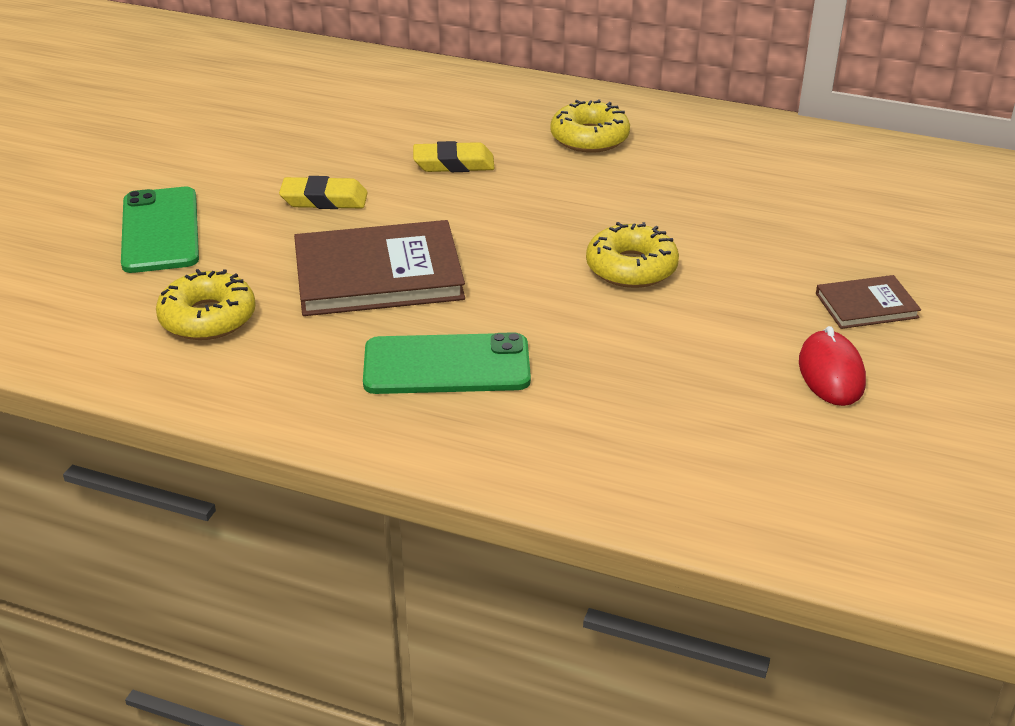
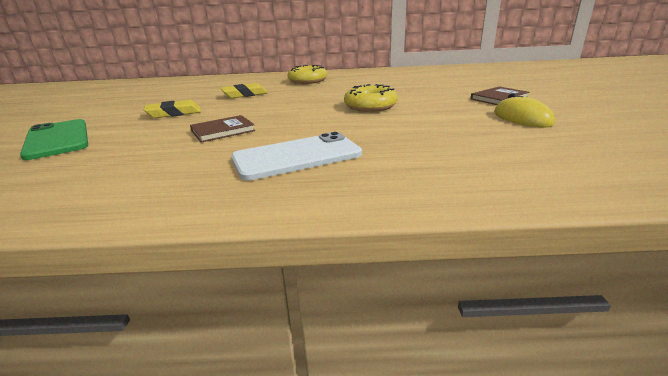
camera: 20 degrees left, 10 degrees down
yellow donut [156,269,256,340] -> none
brown book [294,220,465,316] -> brown book [190,115,255,142], size x0.51
green phone [363,332,531,394] -> white phone [231,132,362,181]
red mouse [799,326,866,406] -> yellow mouse [494,93,555,127]

